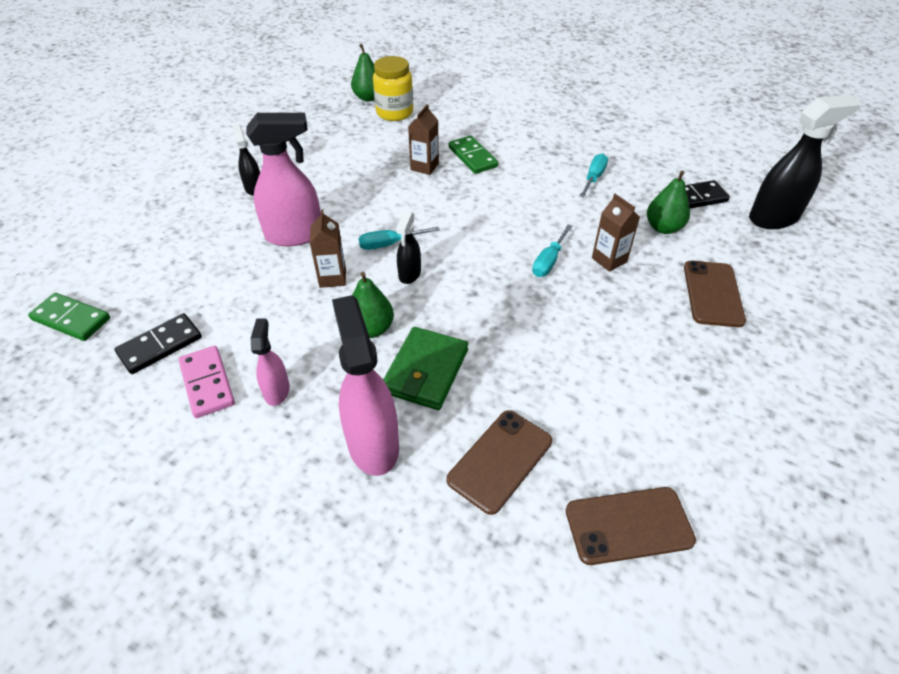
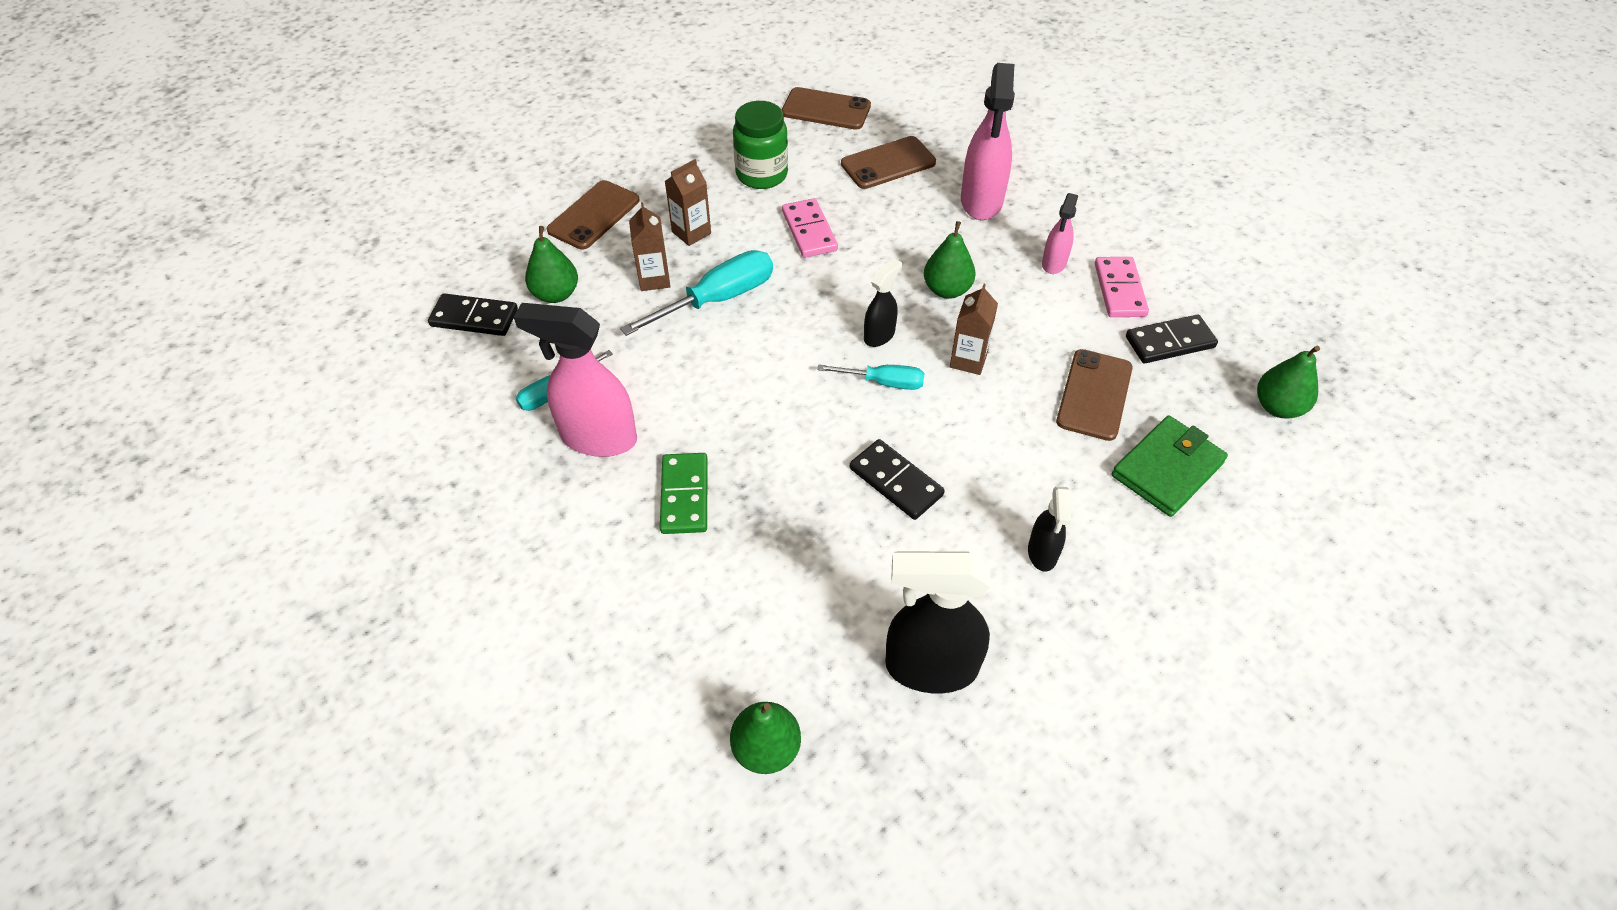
camera: 155 degrees left, 5 degrees up
green domino [28,293,110,341] -> green pear [1257,346,1320,418]
pink spray bottle [246,113,321,246] -> pink spray bottle moved to [514,303,637,457]
yellow jar [373,56,413,121] -> none
green wallet [383,327,468,410] -> green wallet moved to [1112,415,1228,517]
brown carton [408,104,439,175] -> brown carton moved to [665,159,711,246]
turquoise screwdriver [532,224,573,277] -> turquoise screwdriver [620,250,773,336], size x1.68
black spray bottle [749,95,861,229] -> black spray bottle moved to [885,551,990,693]
none -> green jar [733,101,788,189]
none -> pink domino [782,198,838,258]
none -> black domino [850,439,945,520]
none -> brown phone [1056,349,1133,441]

